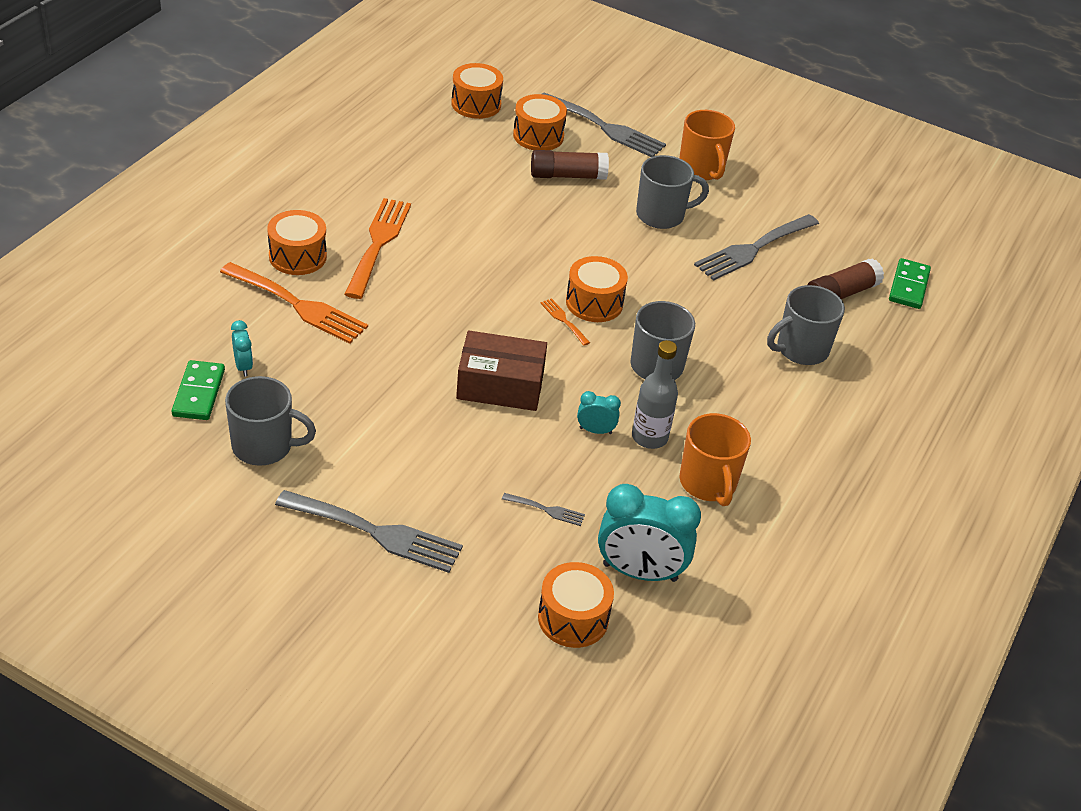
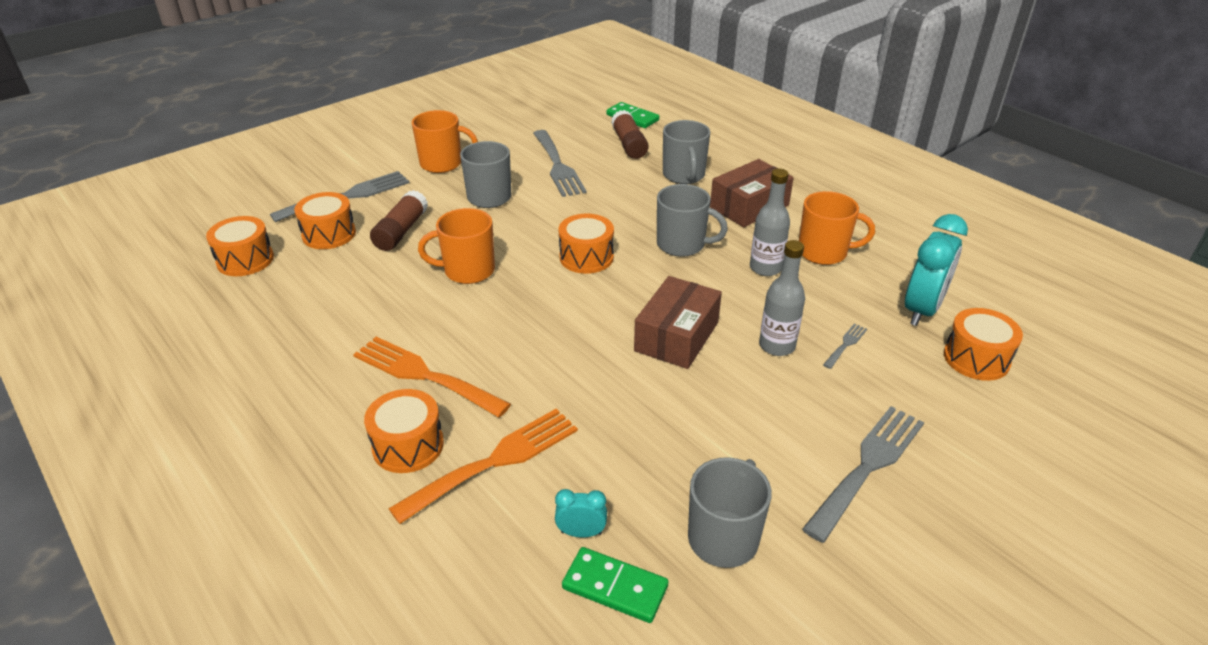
camera: 65 degrees left, 5 degrees down
orange fork [540,298,590,346] -> none
turquoise clock [577,391,621,434] -> none
none -> orange mug [418,208,495,284]
none -> brown box [710,159,794,227]
none -> grey bottle [759,240,805,356]

